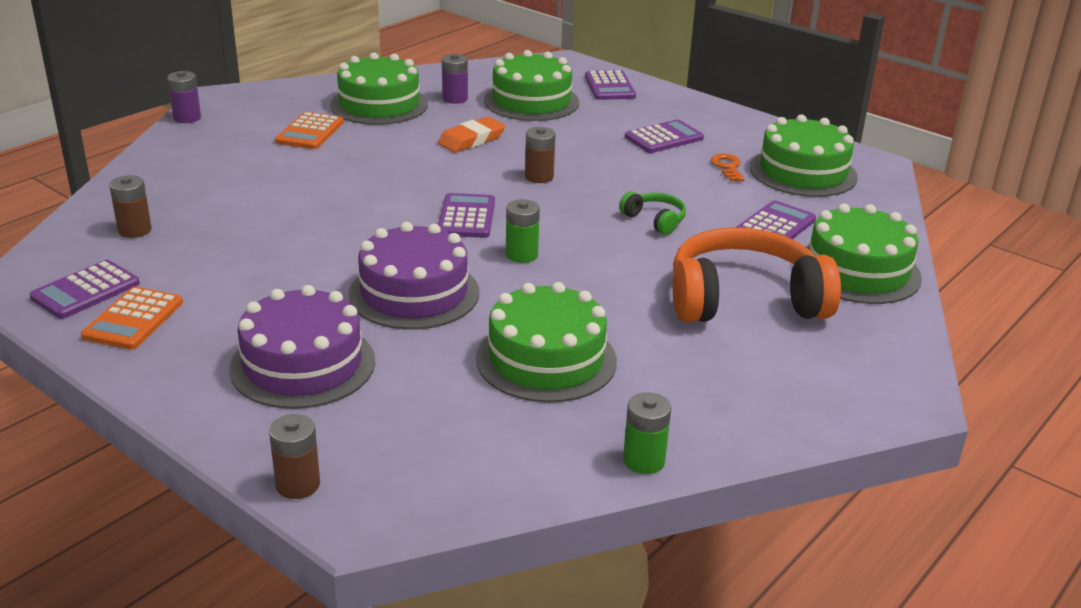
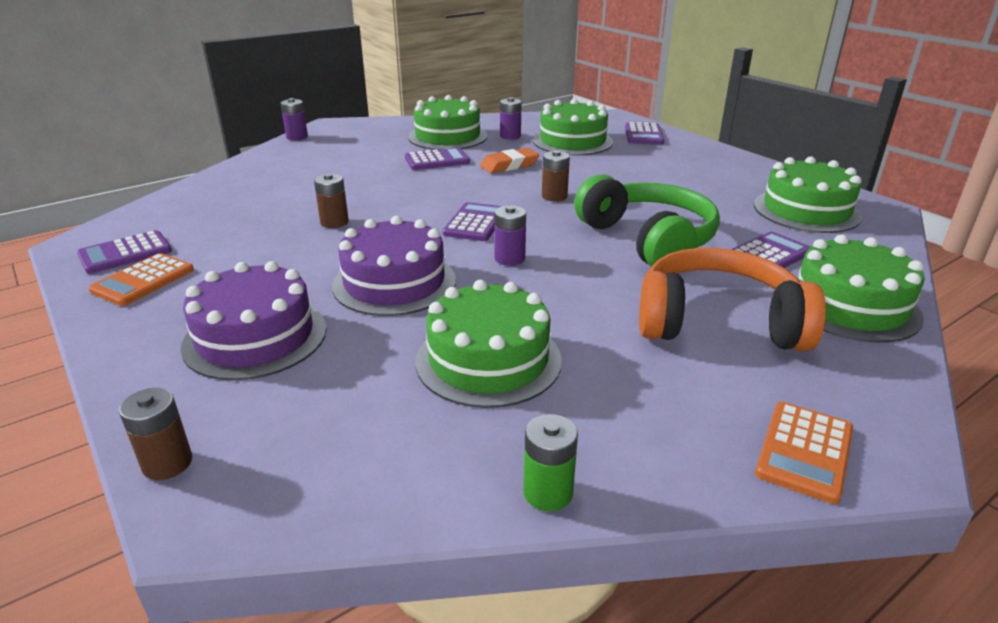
camera: 15 degrees right, 0 degrees up
brown battery [109,175,152,238] -> brown battery moved to [314,173,349,228]
orange calculator [275,112,344,149] -> orange calculator moved to [755,402,853,504]
green battery [506,199,540,263] -> purple battery [494,205,526,266]
green headphones [619,191,686,235] -> green headphones [574,175,720,267], size x2.27
purple calculator [625,119,704,153] -> purple calculator moved to [405,147,470,170]
orange key [711,153,745,181] -> none

